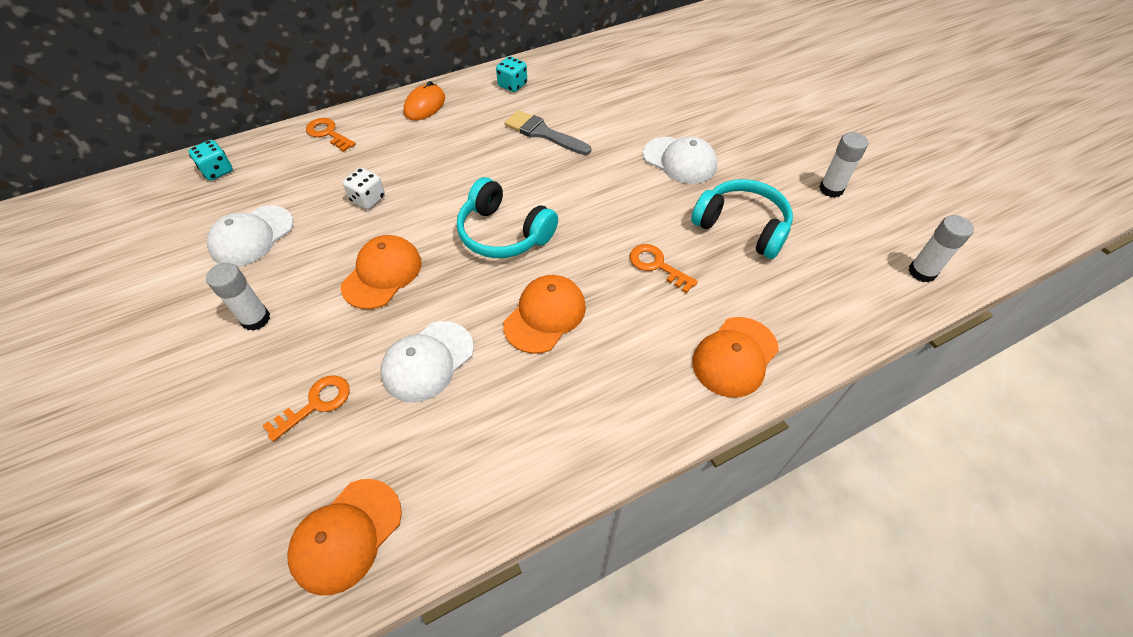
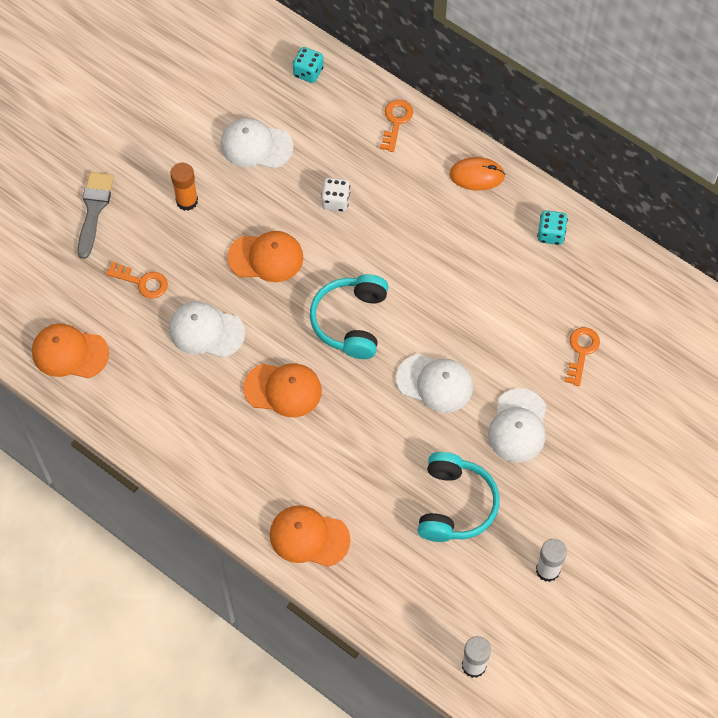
camera: 65 degrees right, 10 degrees up
white glue stick [206,263,270,331] -> orange glue stick [170,163,198,211]
grey brush [505,110,591,155] -> grey brush moved to [77,172,114,259]
orange key [630,244,698,293] -> orange key moved to [565,327,600,386]
none -> white cap [396,354,473,413]

